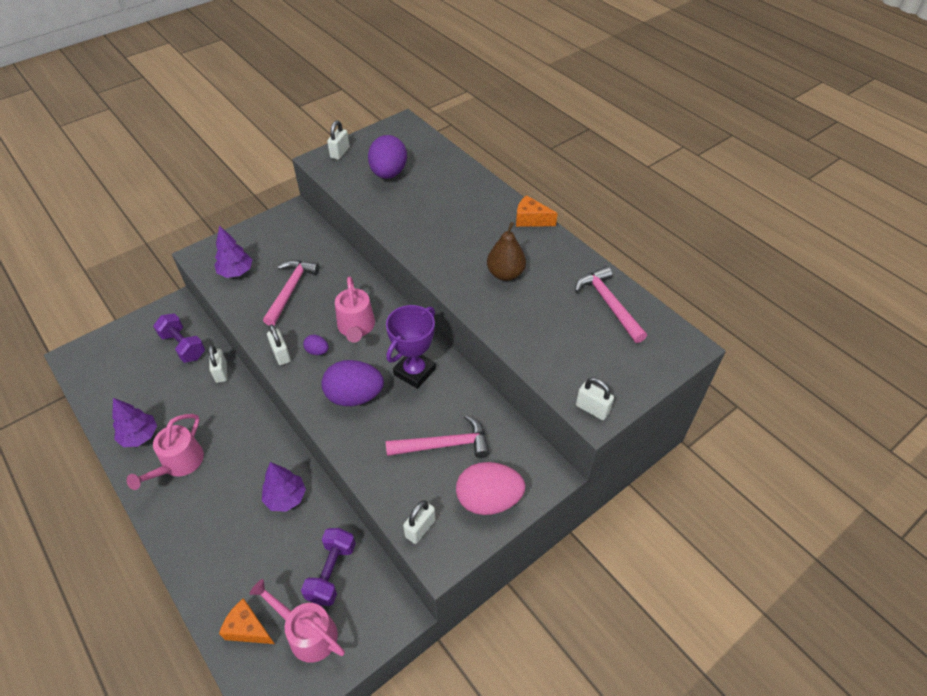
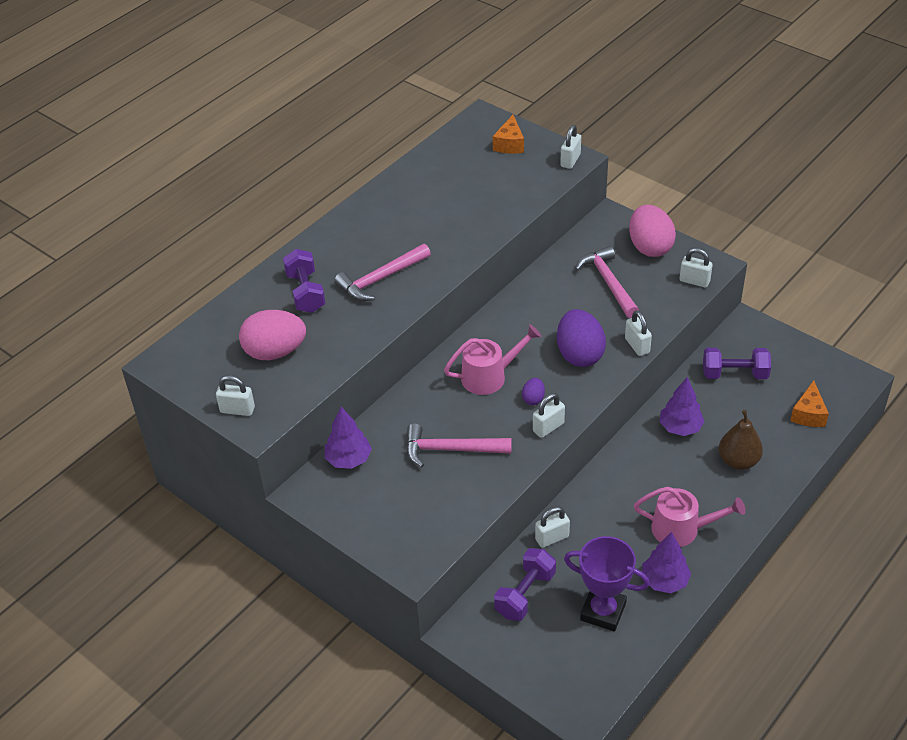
camera: 100 degrees left, 5 degrees down
purple tree [214,225,252,278] -> purple tree moved to [325,407,372,469]
pink watering can [250,579,345,663] -> none
purple egg [368,135,407,179] -> pink egg [239,310,306,360]
purple trophy [386,305,436,389] -> purple trophy moved to [564,536,650,631]
brown pear [487,222,526,281] -> brown pear moved to [719,410,763,470]
orange cheese [516,195,558,227] -> orange cheese moved to [493,115,524,154]
pink hammer [575,266,647,343] -> pink hammer moved to [334,244,431,301]
none -> purple dumbbell [283,249,325,313]
none -> white padlock [625,310,652,356]

